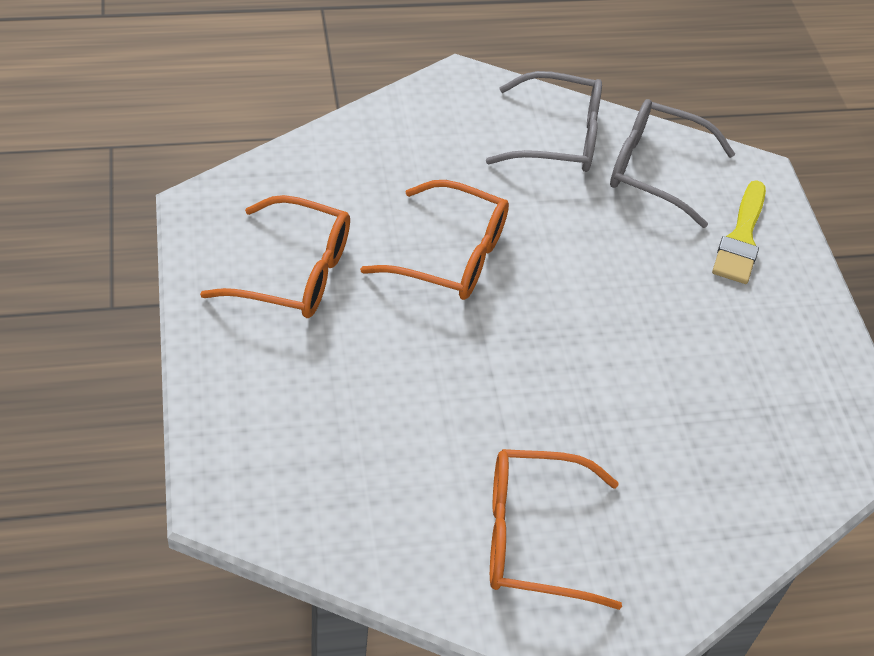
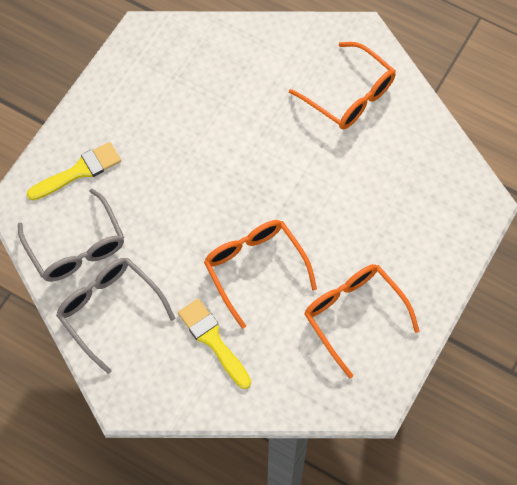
camera: 135 degrees left, 15 degrees up
none -> yellow brush [178,299,251,389]

